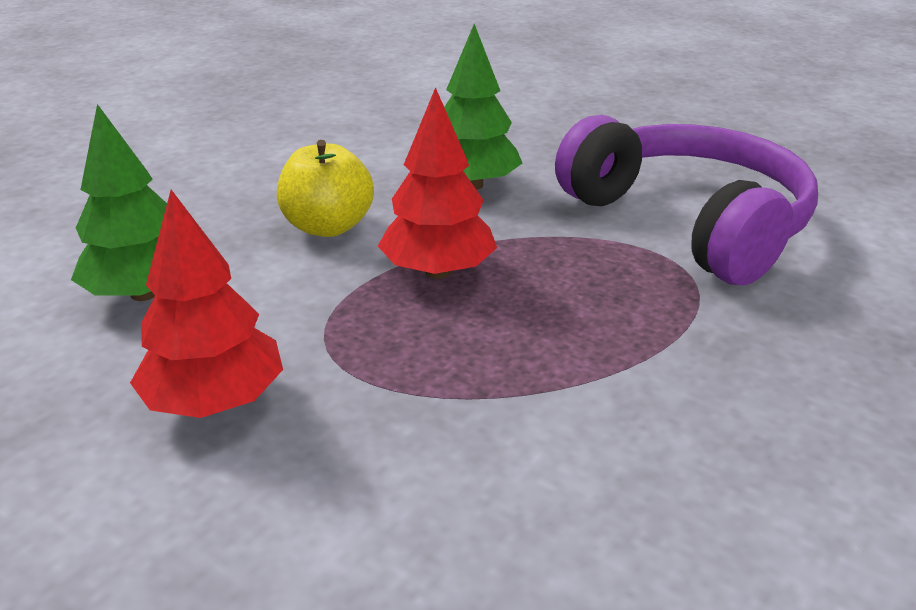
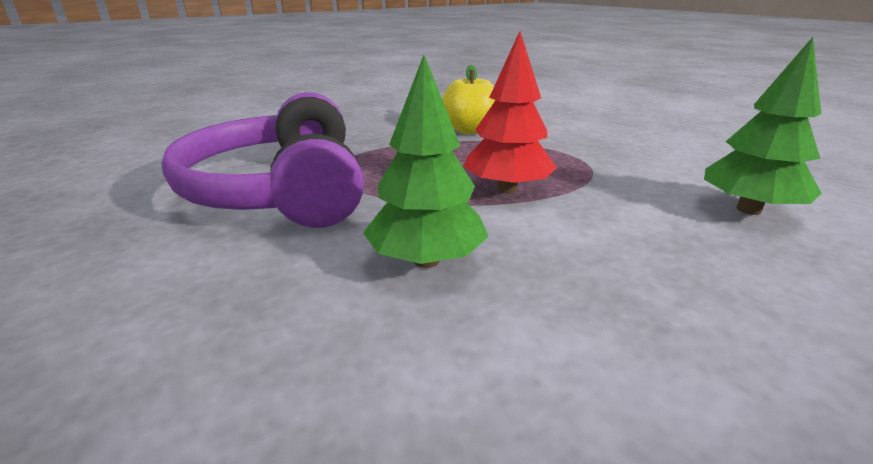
camera: 160 degrees left, 5 degrees down
red tree [130,190,283,418] -> none
yellow apple [277,140,374,237] -> yellow apple moved to [442,65,495,134]

